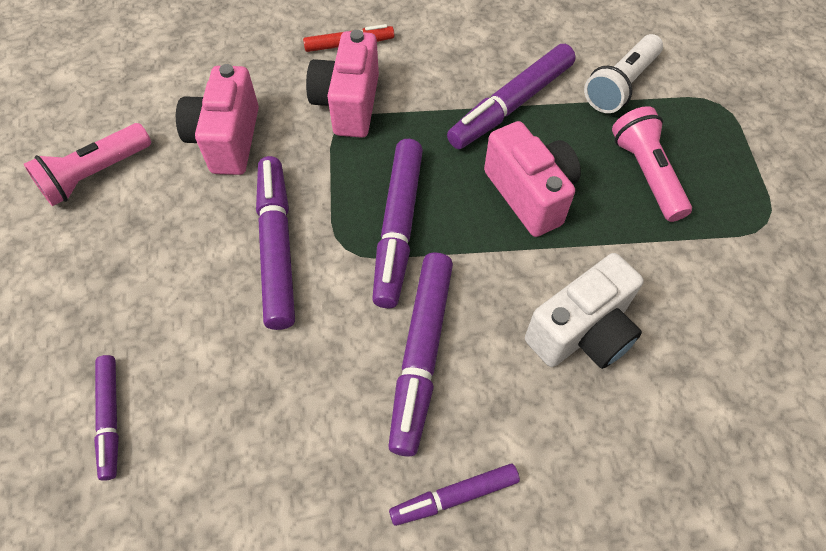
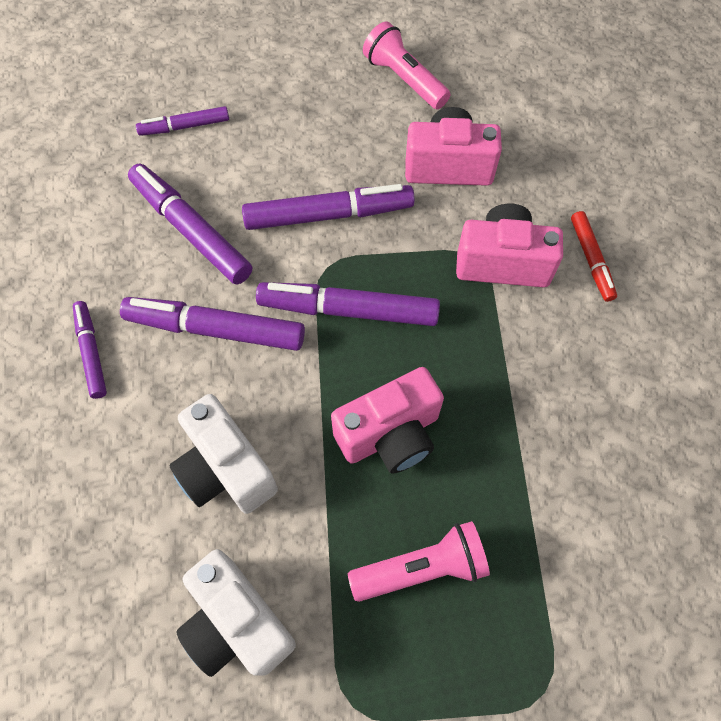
camera: 90 degrees right, 5 degrees up
purple marker [447,44,576,149] -> purple marker moved to [128,164,252,284]
white flashlight [584,34,663,113] -> none
none -> white camera [177,549,296,677]

